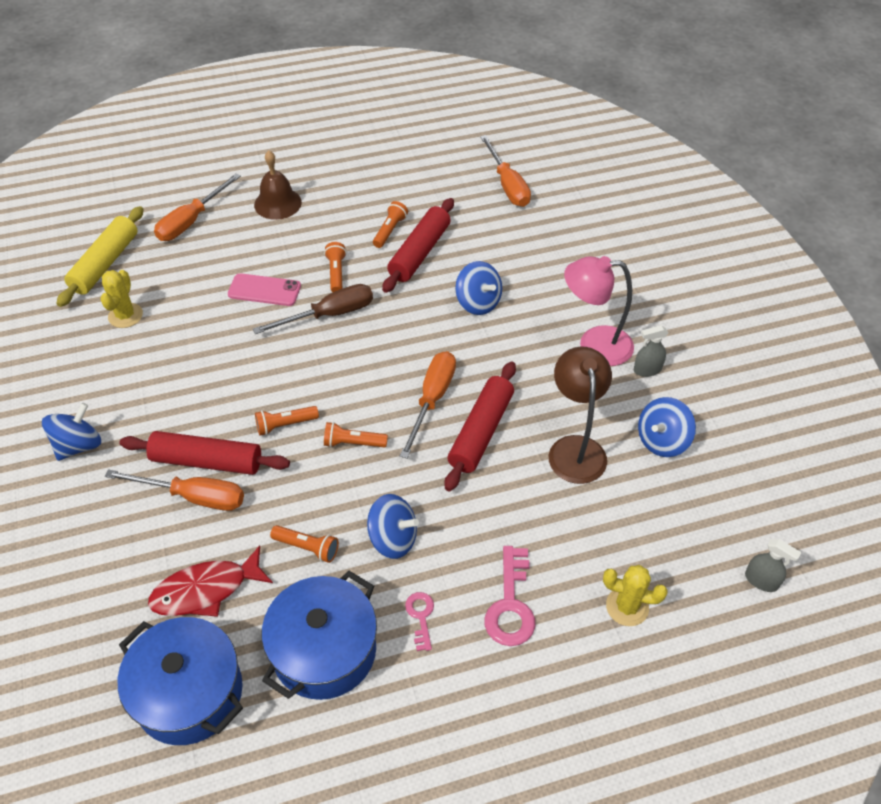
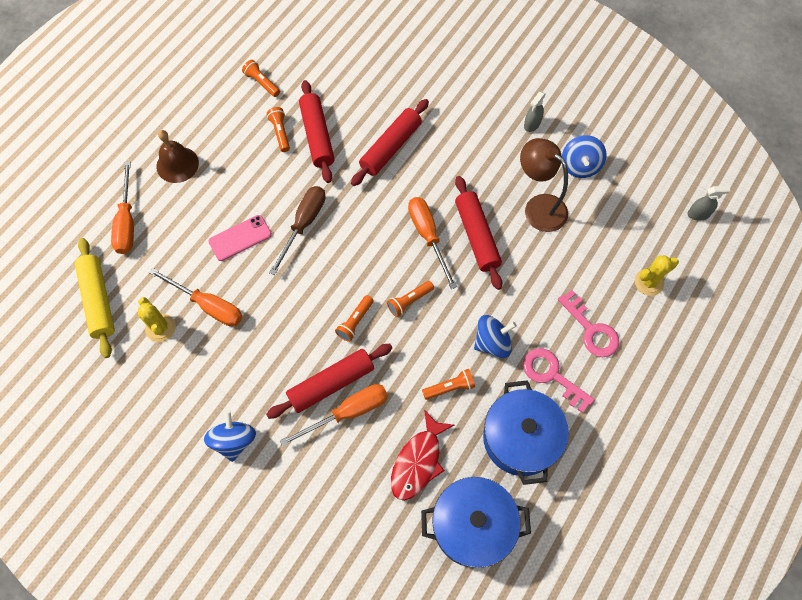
camera: 40 degrees left, 15 degrees up
orange flashlight [324,242,346,292] -> orange flashlight moved to [242,60,280,97]
pink key [405,592,434,651] -> pink key [523,348,595,413], size x1.75
blue spinning top [455,261,502,315] -> red rolling pin [351,99,429,186]
orange screwdriver [480,135,531,207] -> orange screwdriver moved to [149,268,242,327]
pink lamp [564,256,634,366] -> none

